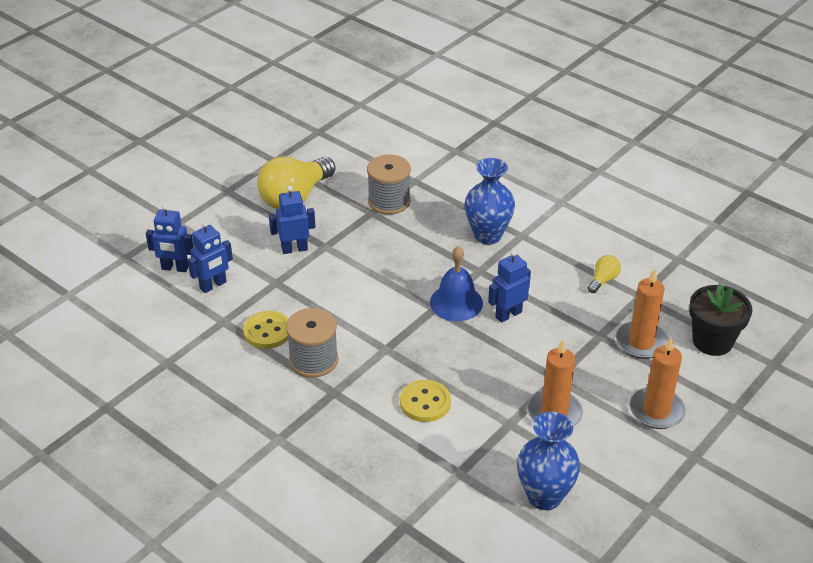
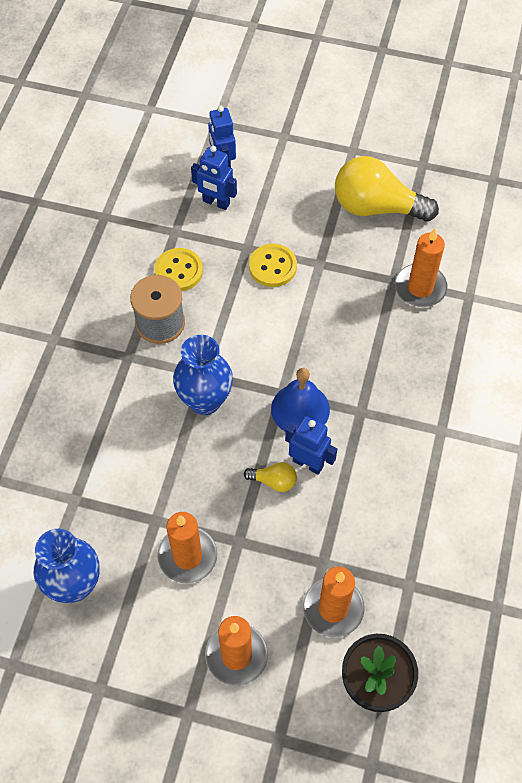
camera: 65 degrees right, 20 degrees up
blue robot [269,186,316,254] -> none
grey spool [367,155,411,215] -> orange candle [395,228,447,307]
yellow button [400,380,451,422] -> yellow button moved to [249,244,297,287]
blue vase [465,158,515,245] -> blue vase moved to [173,335,233,415]
yellow light bulb [587,255,621,293] -> yellow light bulb moved to [244,462,297,492]

